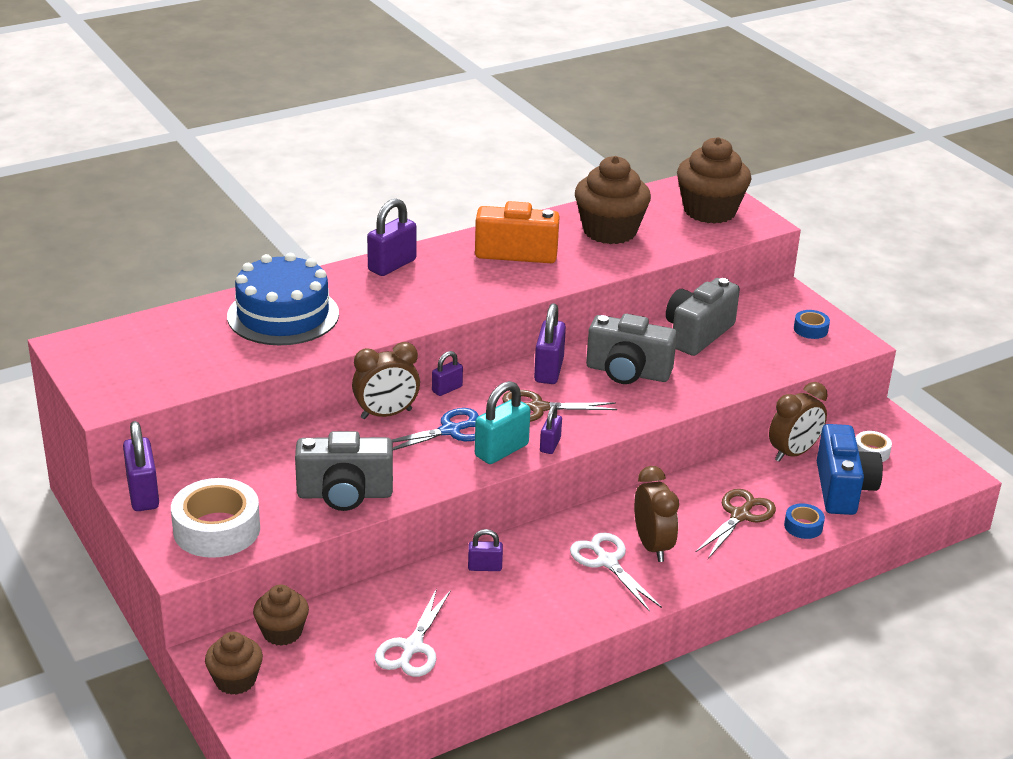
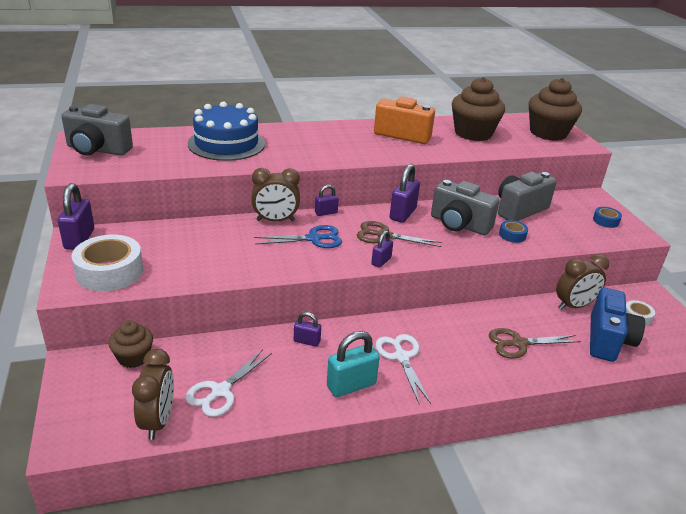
camera: 15 degrees right, 0 degrees up
brown cupcake [205,631,263,695] -> none
grey camera [295,431,393,511] -> grey camera moved to [61,104,133,156]
purple padlock [367,198,416,276] -> none
turquoise padlock [475,381,530,464] -> turquoise padlock moved to [327,331,380,397]
brown clock [634,466,679,562] -> brown clock moved to [132,349,174,440]
brown scissors [695,489,776,559] -> brown scissors turned 150 degrees counterclockwise [489,328,581,359]
blue tape [784,503,825,539] -> blue tape moved to [499,220,528,243]

